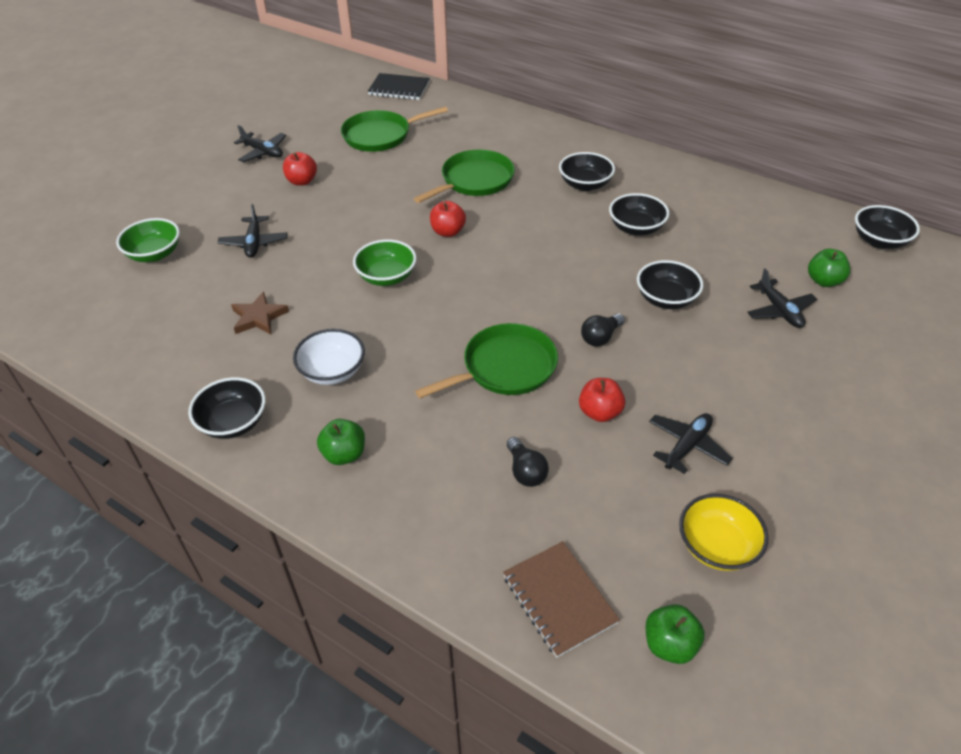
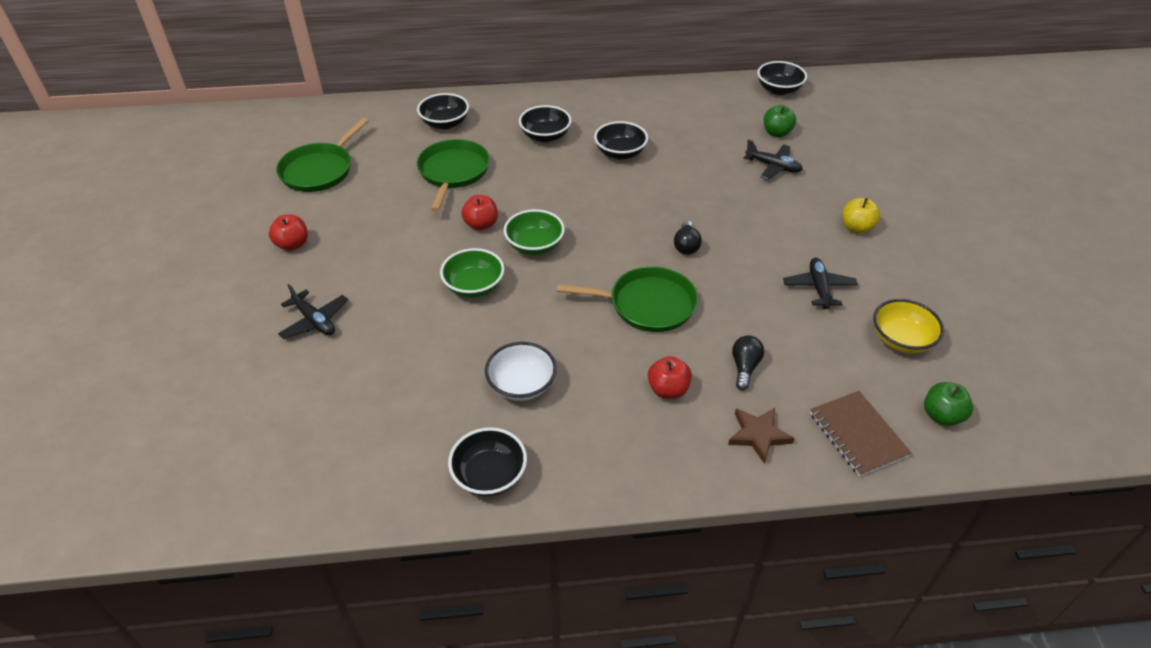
camera: 40 degrees left, 0 degrees up
green bowl [116,218,180,262] -> green bowl moved to [504,209,565,255]
brown star [231,292,289,334] -> brown star moved to [728,408,795,464]
black plane [234,125,287,162] -> none
green apple [317,419,365,465] -> none
black notebook [368,73,430,100] -> none
green pan [415,323,558,399] -> green pan turned 75 degrees clockwise [557,266,698,332]
brown notebook [503,541,620,658] -> brown notebook turned 45 degrees clockwise [810,391,912,477]
black light bulb [507,437,549,487] -> black light bulb turned 105 degrees counterclockwise [732,335,764,391]
red apple [579,378,625,422] -> red apple moved to [648,356,692,399]
black bowl [637,260,703,309] -> black bowl moved to [417,93,469,129]
none -> yellow apple [843,198,880,234]

